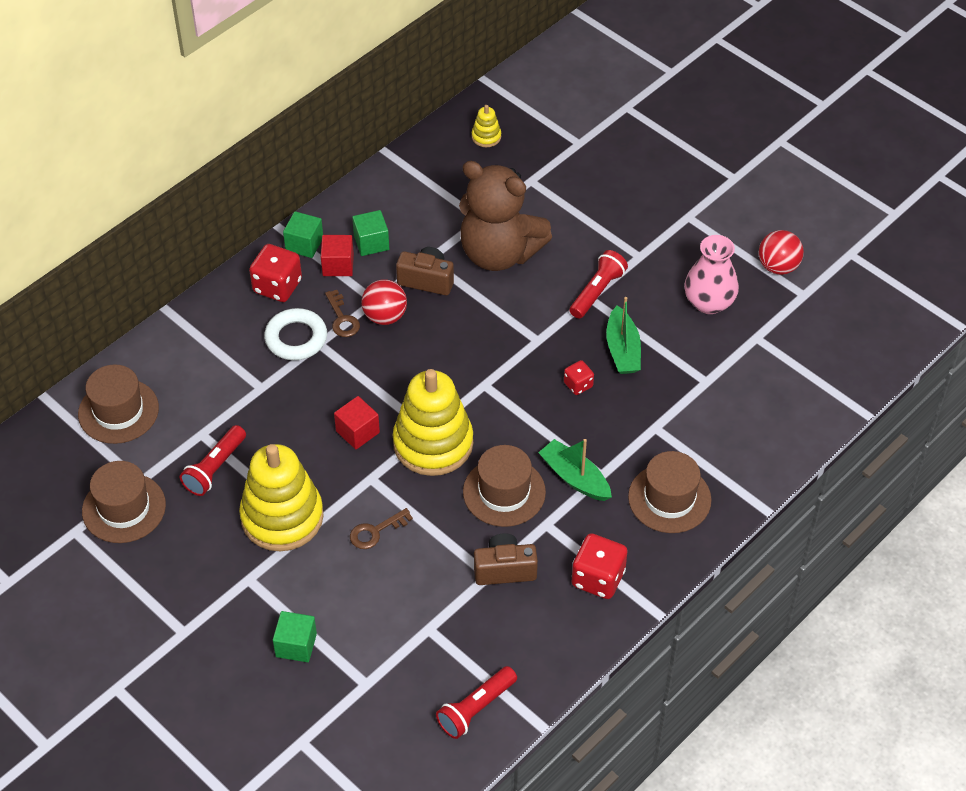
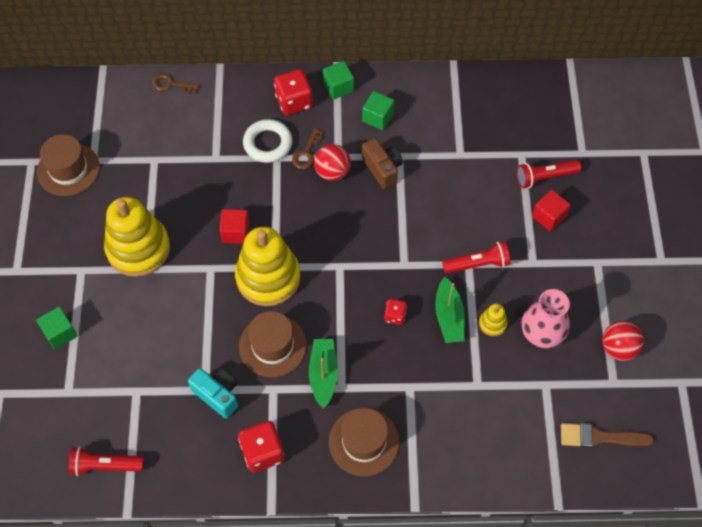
camera: 45 degrees right, 10 degrees up
brown hat [78,364,159,444] -> none
red flashlight [180,425,246,496] -> red flashlight moved to [517,160,581,188]
red cube [321,235,354,276] -> red cube moved to [532,190,571,232]
brown key [350,508,413,549] -> brown key moved to [152,73,199,94]
brown teddy bear [459,161,552,271] -> none
yellow stacking toy [472,105,501,147] -> yellow stacking toy moved to [479,304,508,336]
brown camera [474,533,538,585] -> turquoise camera [188,368,238,419]
green boat [606,297,641,374] -> green boat turned 45 degrees counterclockwise [435,277,465,343]
none -> brown brush [561,423,655,448]

